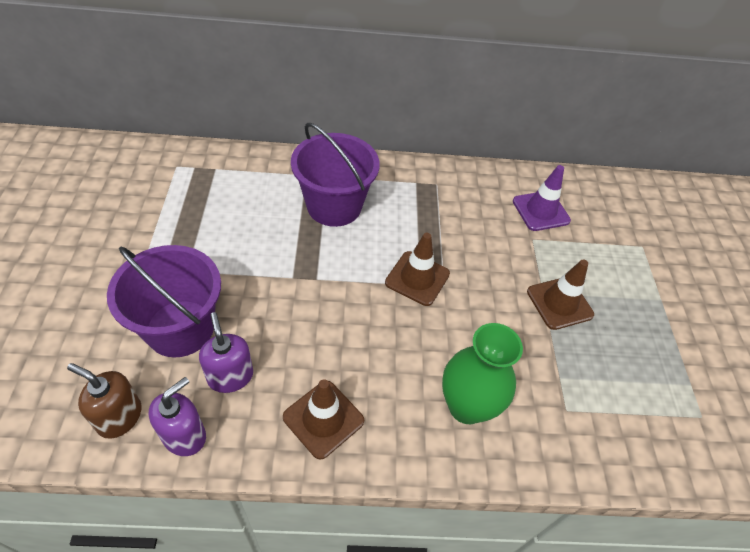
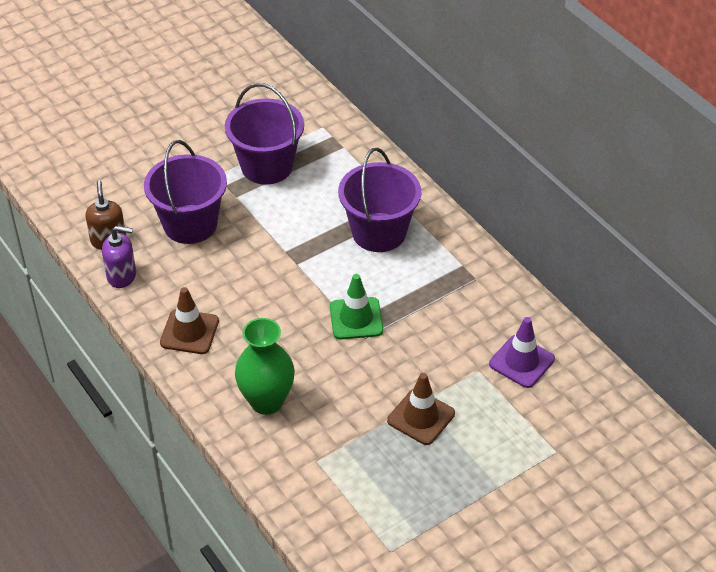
camera: 60 degrees right, 5 degrees down
purple soap dispenser [199,312,253,393] -> none
brown traffic cone [385,233,450,306] -> green traffic cone [330,274,383,339]
none -> purple bucket [225,83,304,185]

